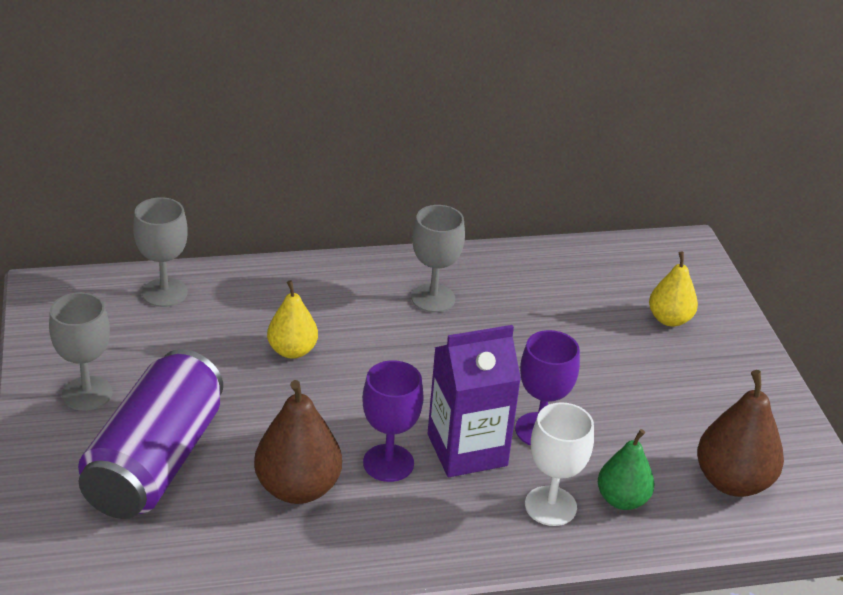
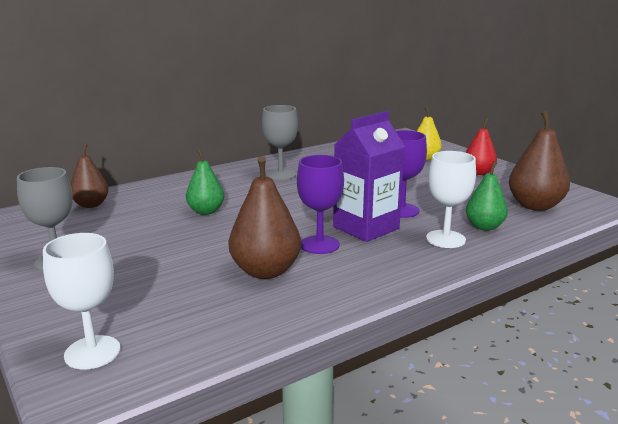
camera: 20 degrees left, 15 degrees down
purple can [78,349,223,519] -> none
grey goblet [133,197,188,307] -> brown pear [70,144,109,208]
yellow pear [267,280,318,359] -> green pear [186,149,224,215]
none -> white goblet [43,233,121,369]
none -> red pear [465,118,497,175]

